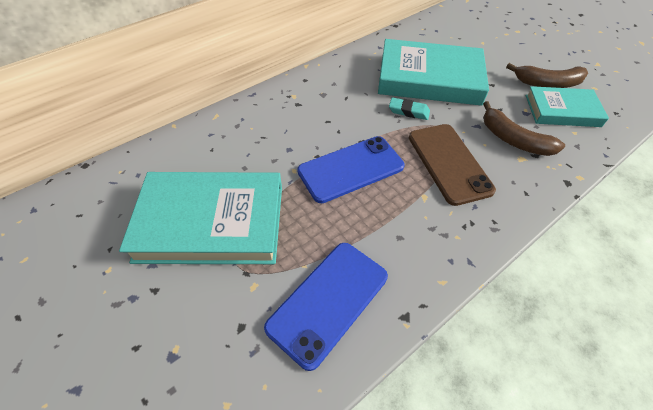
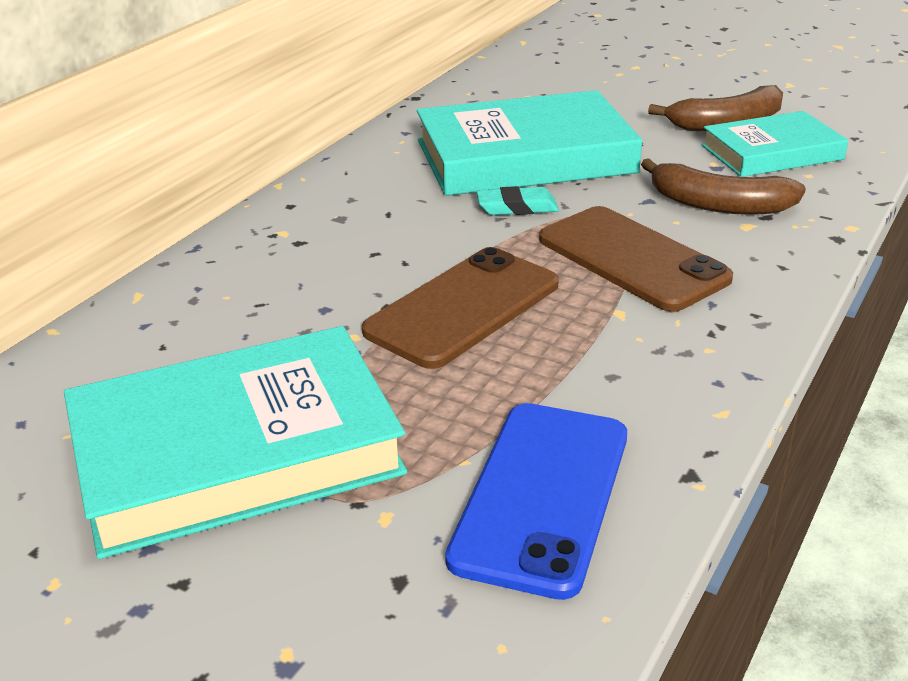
camera: 20 degrees left, 20 degrees down
blue phone [297,136,405,203] -> brown phone [362,247,559,369]

